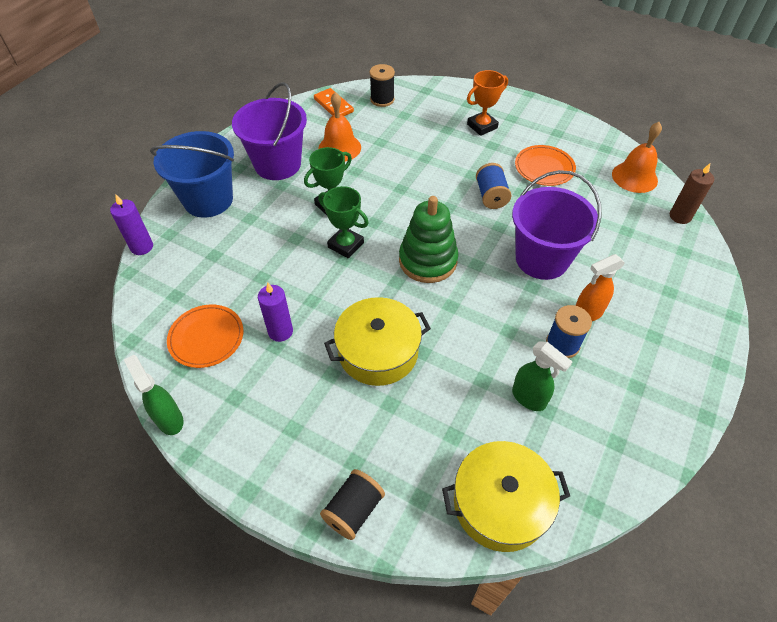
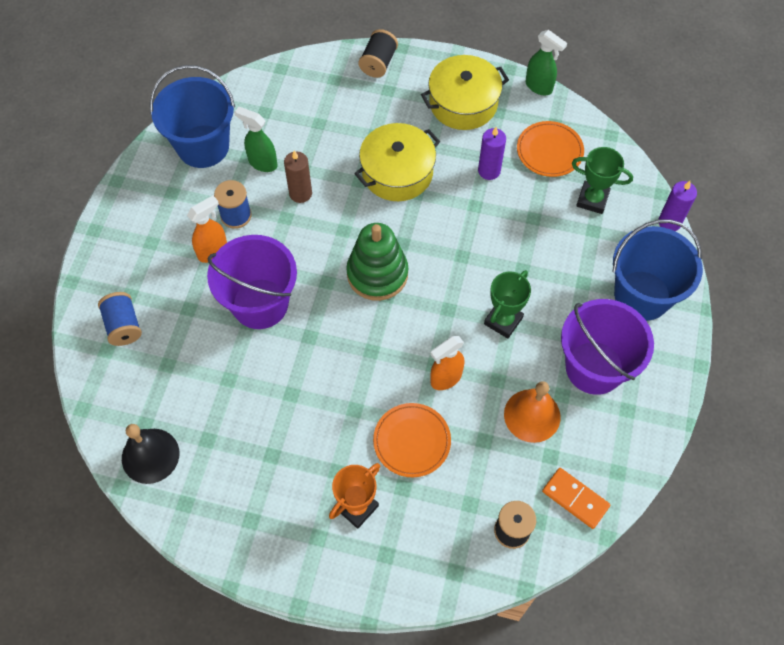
camera: 165 degrees right, 10 degrees up
green trophy [318,186,369,259] -> green trophy moved to [572,147,633,214]
yellow pot [442,441,570,552] -> yellow pot moved to [421,55,509,130]
blue spool [476,163,511,209] -> blue spool moved to [98,292,142,346]
orange plate [515,145,576,186] -> orange plate moved to [373,403,451,477]
orange bell [612,122,662,193] -> black bell [122,424,179,484]
brown candle [670,163,714,224] -> brown candle moved to [284,150,312,203]
none -> blue bucket [150,65,235,168]
none -> orange spray bottle [430,336,464,390]

